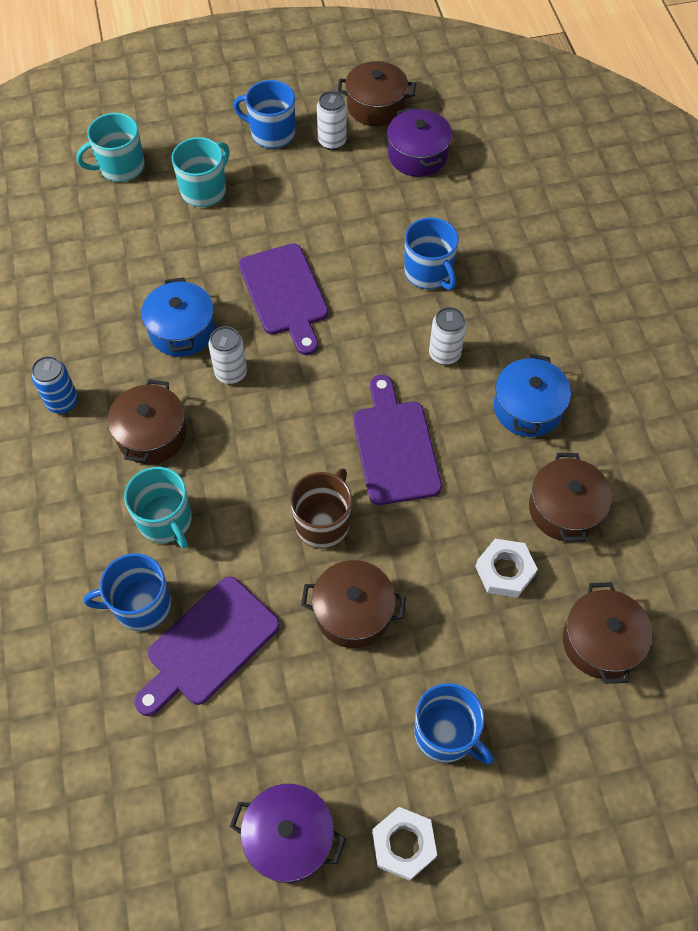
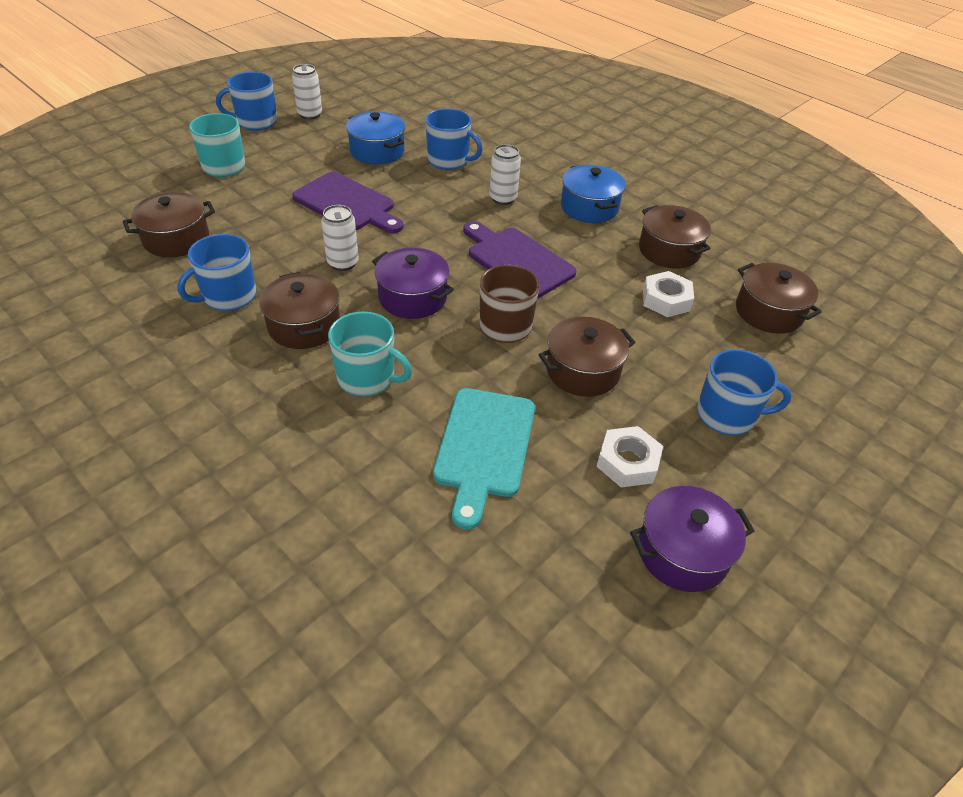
camera: 35 degrees left, 15 degrees down
blue can [31,356,78,414] -> none
turquoise mug [76,113,144,182] -> none
blue mug [84,553,171,631] -> blue mug moved to [177,234,256,311]
purple cutting board [134,576,280,716] -> turquoise cutting board [433,388,535,529]
blue pot [141,277,215,357] -> blue pot moved to [346,111,405,164]
brown pot [338,61,416,126] -> brown pot moved to [123,192,215,257]
white nut [372,807,437,881] -> white nut moved to [596,426,663,488]
purple pot [387,107,452,177] -> purple pot moved to [372,248,454,319]

